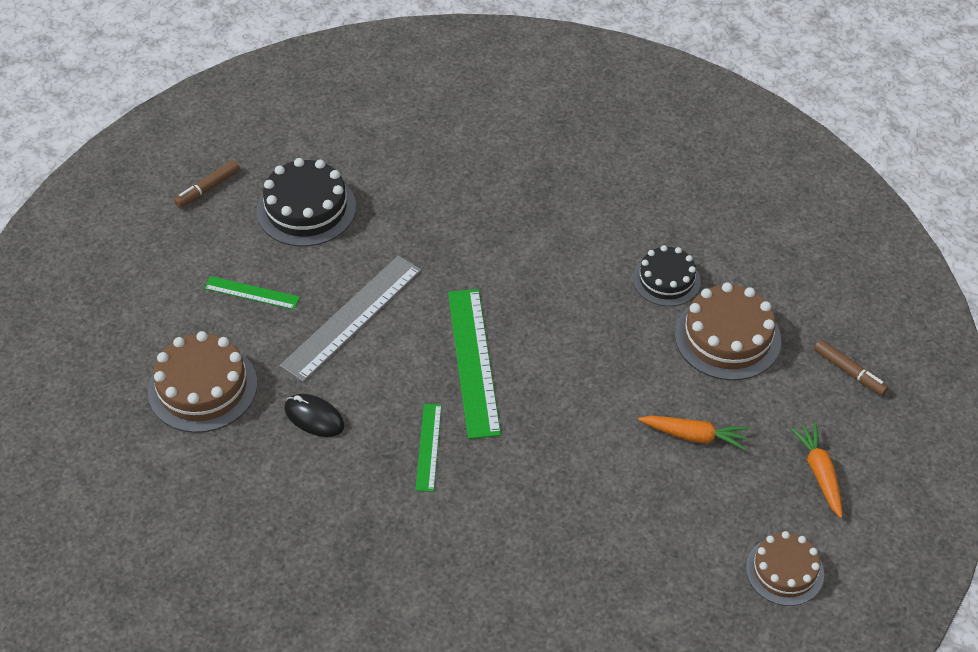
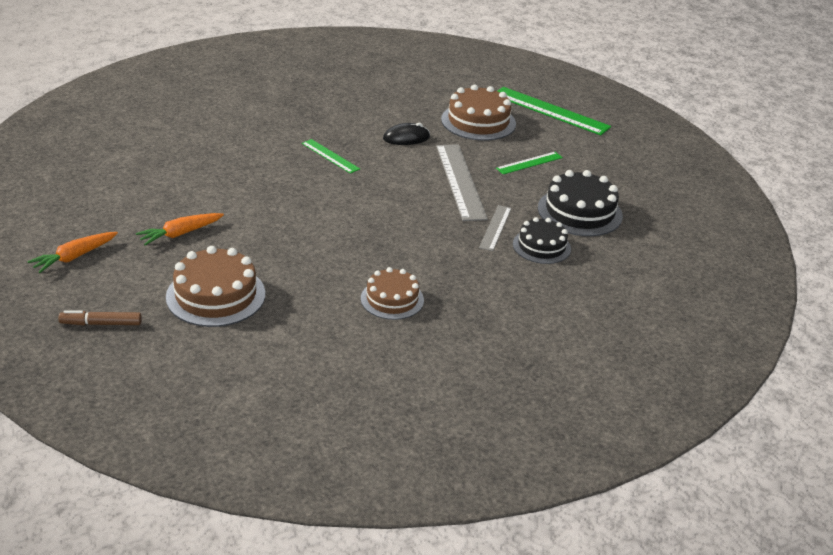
camera: 130 degrees right, 15 degrees down
brown marker [174,160,240,208] -> none
green ruler [448,289,501,439] -> green ruler moved to [497,87,611,135]
black cake [633,245,701,306] -> black cake moved to [513,217,571,264]
brown cake [746,531,824,606] -> brown cake moved to [361,267,424,320]
orange carrot [790,422,843,518] -> orange carrot turned 105 degrees clockwise [27,232,118,273]
none -> grey ruler [479,205,512,251]

